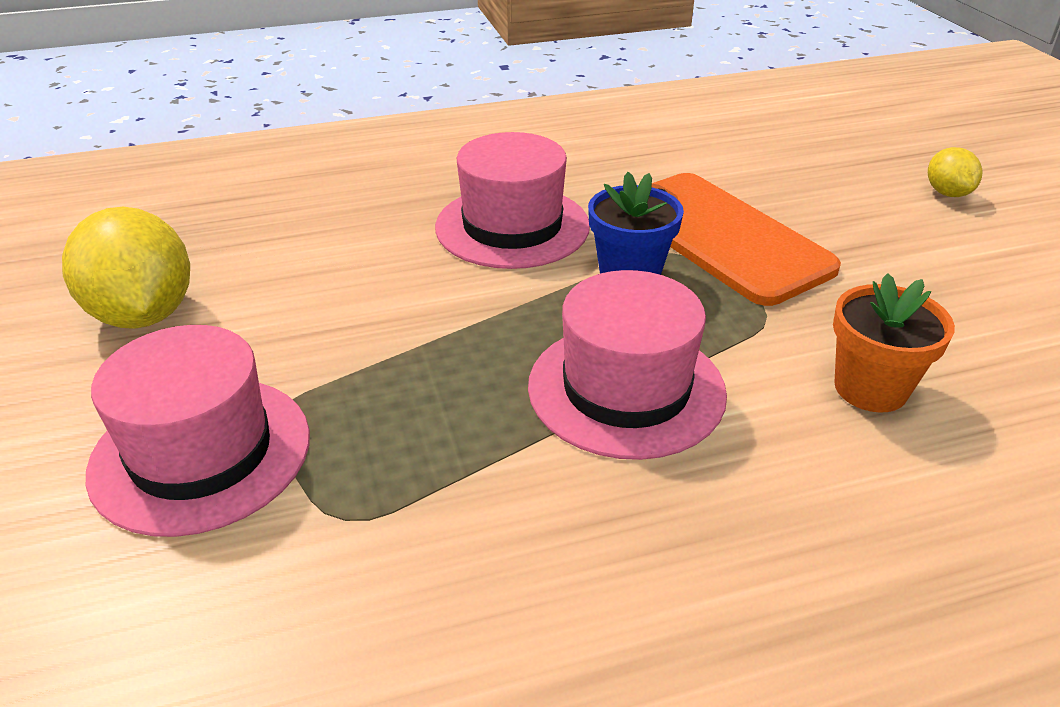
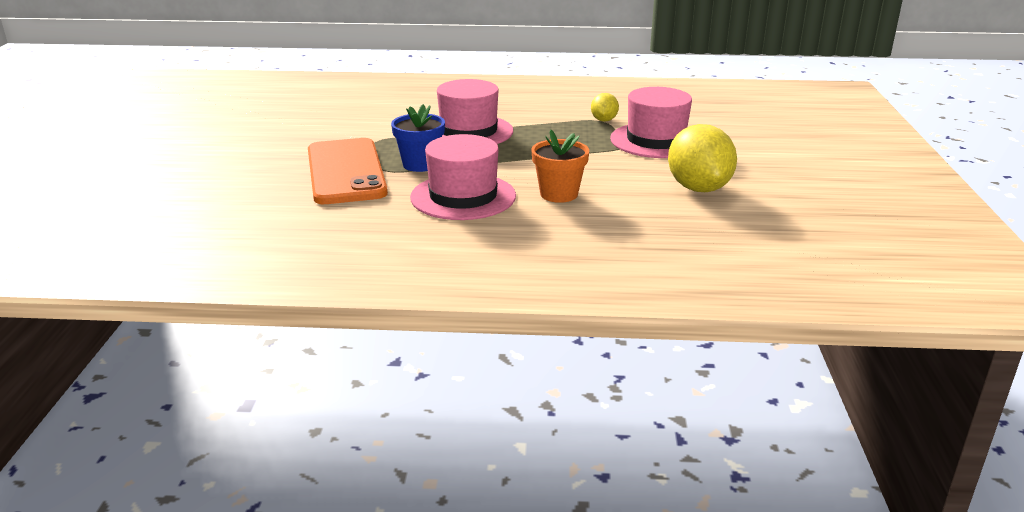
camera: 160 degrees left, 10 degrees down
orange flower pot [833,273,955,413] -> orange flower pot moved to [531,130,589,203]
yellow lemon [928,147,983,197] -> yellow lemon moved to [591,93,619,122]

